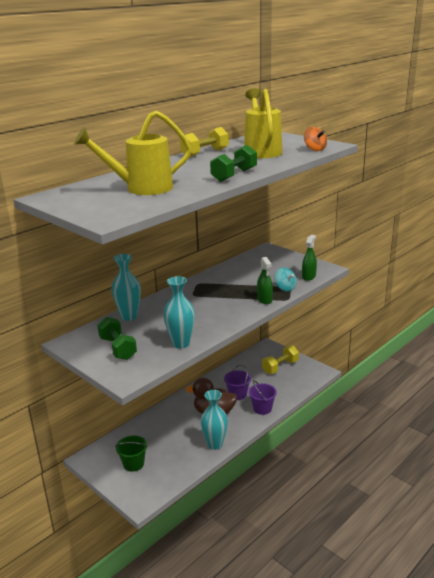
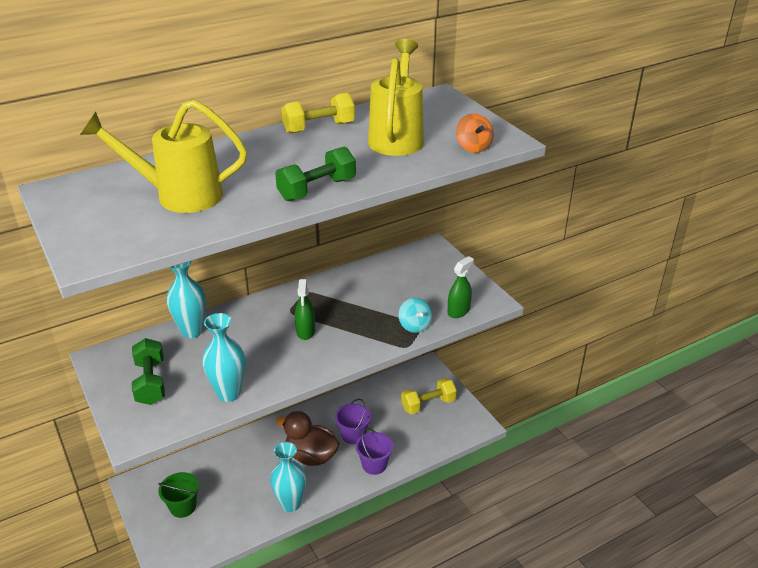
camera: 15 degrees right, 10 degrees up
green spray bottle [257,257,273,304] -> green spray bottle moved to [295,279,315,340]

